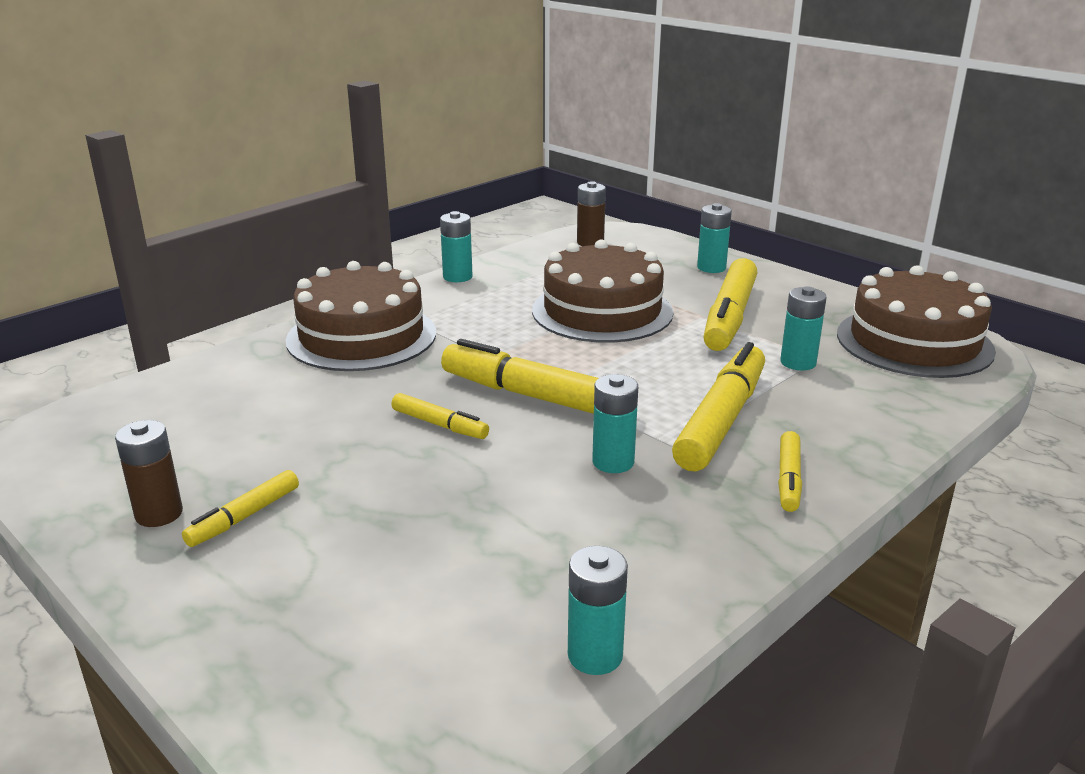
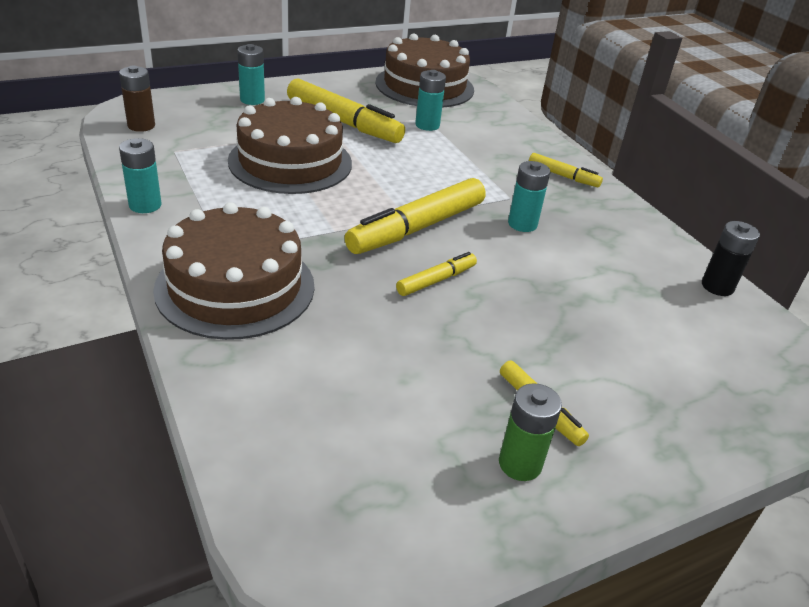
camera: 75 degrees left, 10 degrees up
brown battery [115,420,183,527] -> green battery [499,383,562,481]
turquoise battery [568,546,628,675] -> black battery [702,221,760,296]
yellow marker [672,342,765,471] -> none

